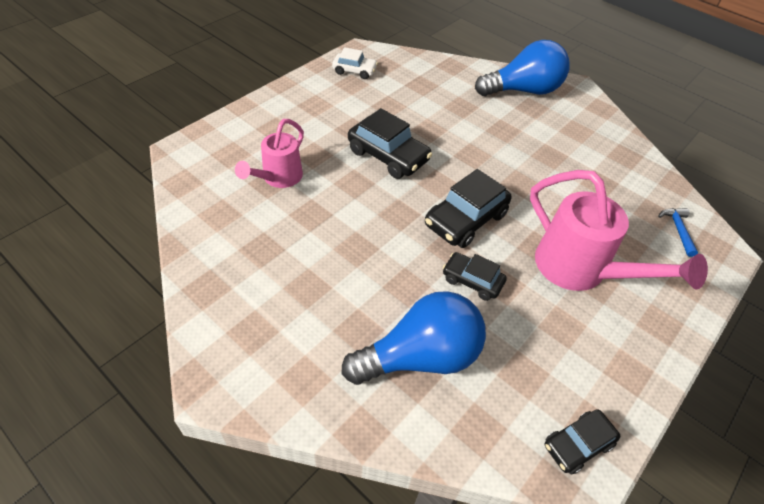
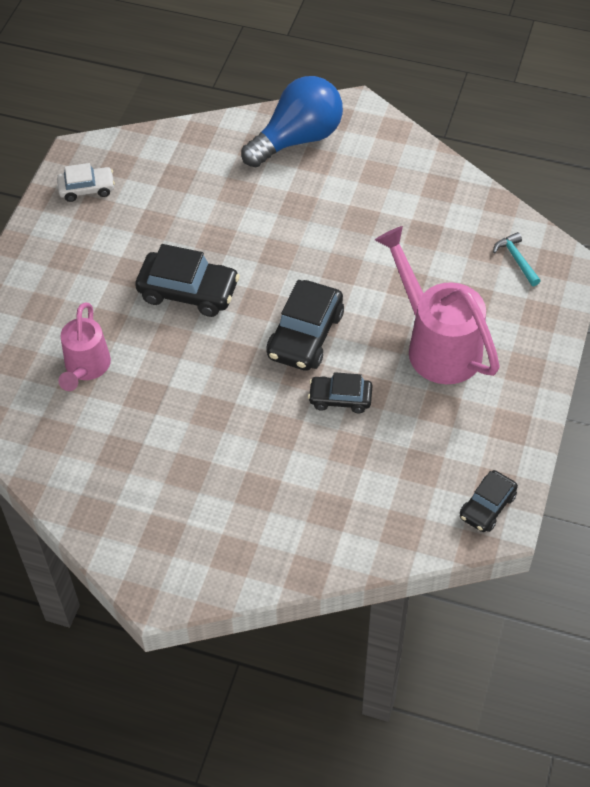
camera: 20 degrees left, 5 degrees up
blue light bulb [342,291,486,385] -> none
pink watering can [530,170,708,291] -> pink watering can turned 150 degrees counterclockwise [375,226,500,384]
blue hammer [658,208,698,257] -> turquoise hammer [493,232,541,286]

